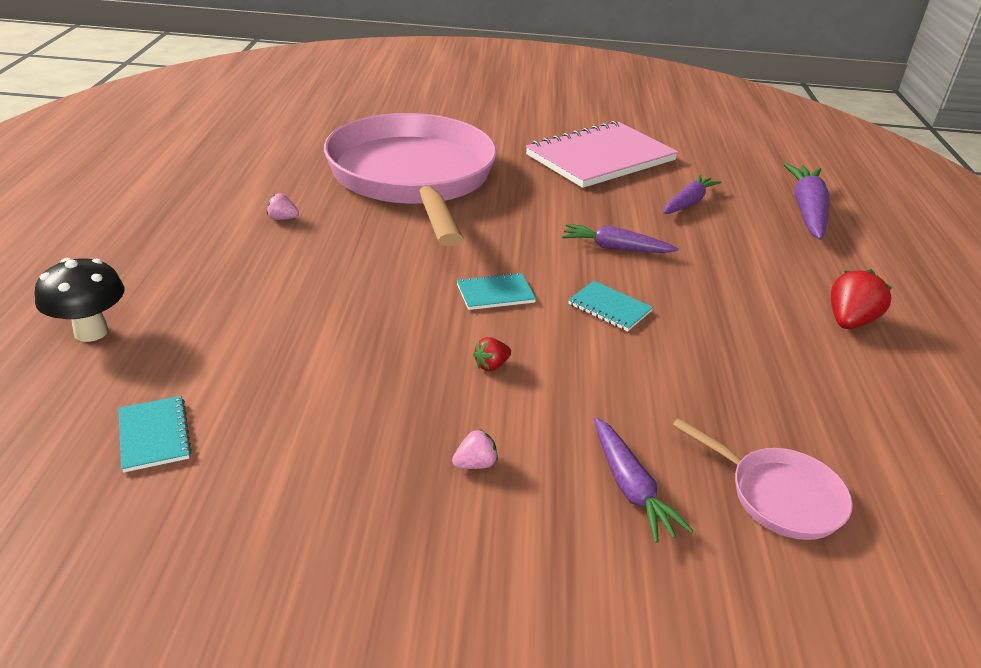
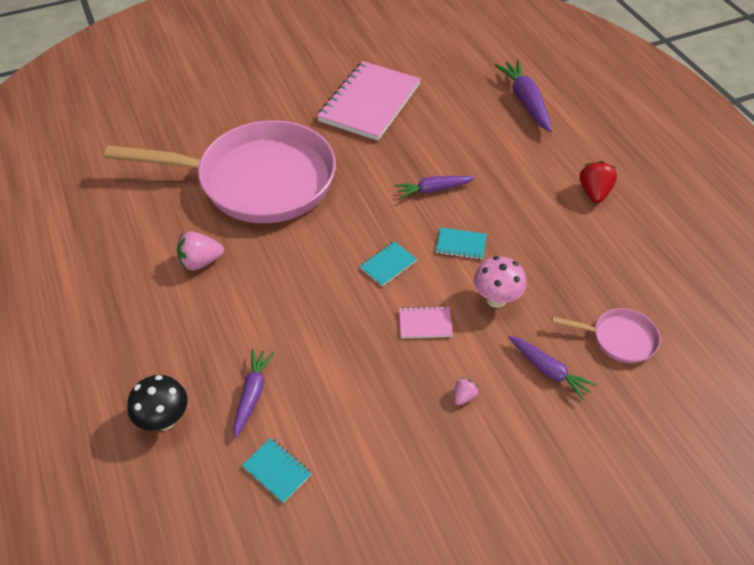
camera: 25 degrees left, 15 degrees up
pink strawberry [267,193,299,220] -> pink strawberry [177,232,224,271], size x1.85
pink pan [324,113,497,246] -> pink pan turned 135 degrees clockwise [105,120,336,223]
red strawberry [473,337,511,371] -> pink notebook [399,306,453,339]
purple carrot [663,174,722,214] -> purple carrot moved to [234,349,274,438]
none -> pink mushroom [474,256,527,308]

